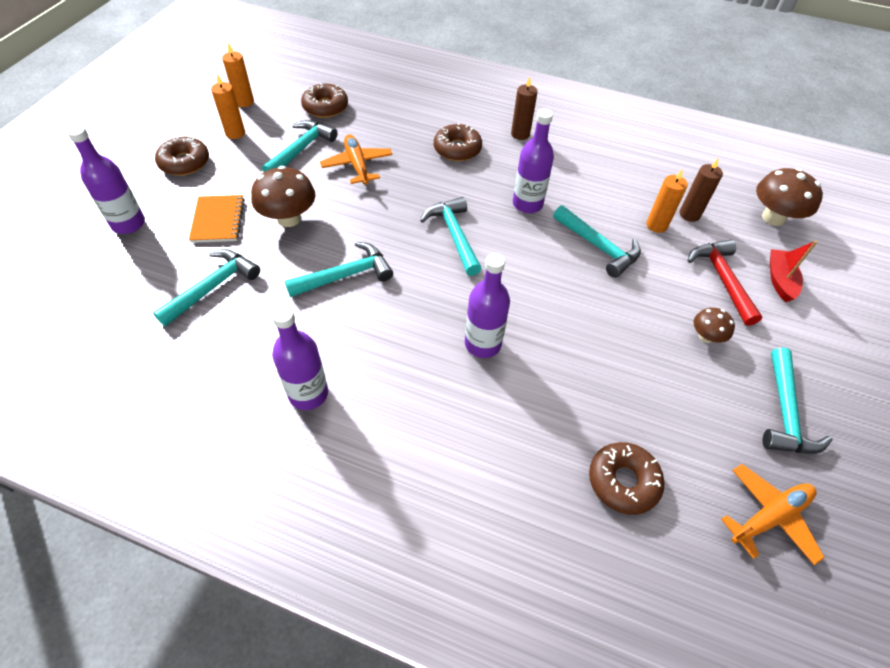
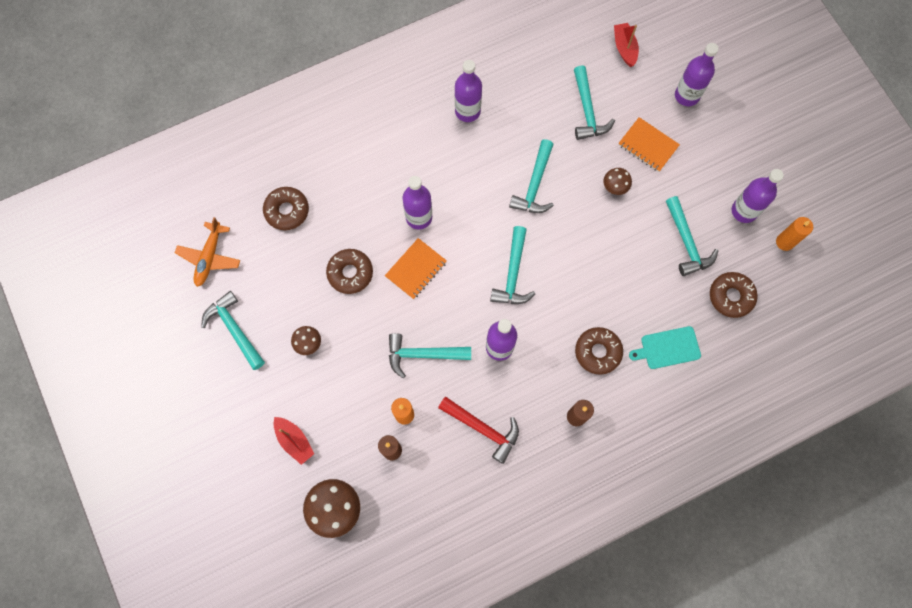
camera: 135 degrees right, 20 degrees up
brown donut [155,136,209,176] -> brown donut moved to [326,249,373,294]
orange candle [211,74,245,139] -> purple bottle [731,169,784,223]
brown mushroom [251,166,316,227] -> brown mushroom [603,168,632,195], size x0.56
orange plane [320,134,393,185] -> none
turquoise hammer [420,197,482,276] -> turquoise hammer turned 75 degrees clockwise [490,226,535,304]
red hammer [688,240,762,326] -> red hammer moved to [438,396,519,464]
none -> orange notebook [385,238,447,299]
none -> red boat [614,23,639,67]
none -> turquoise cutting board [629,326,701,369]

